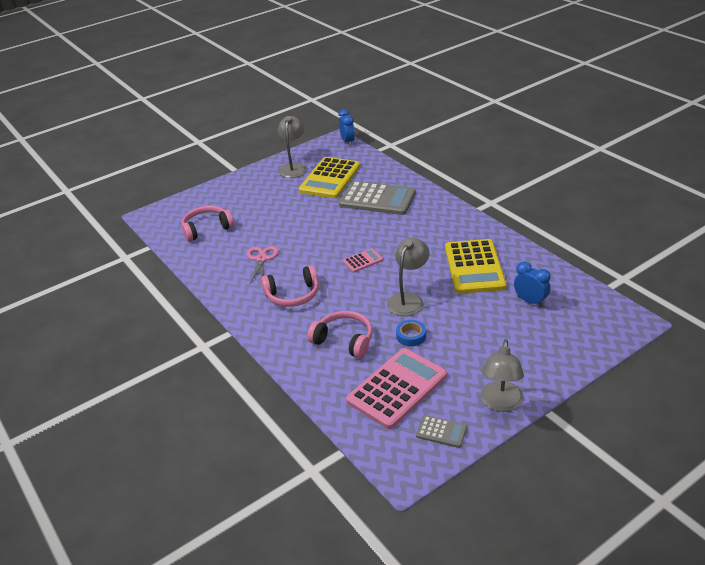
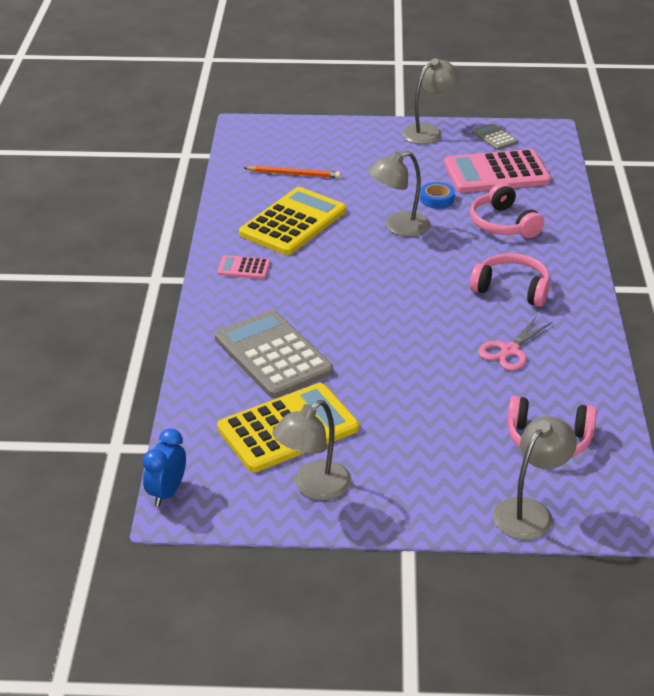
camera: 145 degrees left, 0 degrees up
pink calculator [343,248,383,273] -> pink calculator moved to [217,255,270,279]
blue clock [514,262,551,307] -> orange pencil [244,166,341,178]
none -> grey lamp [493,416,577,540]

